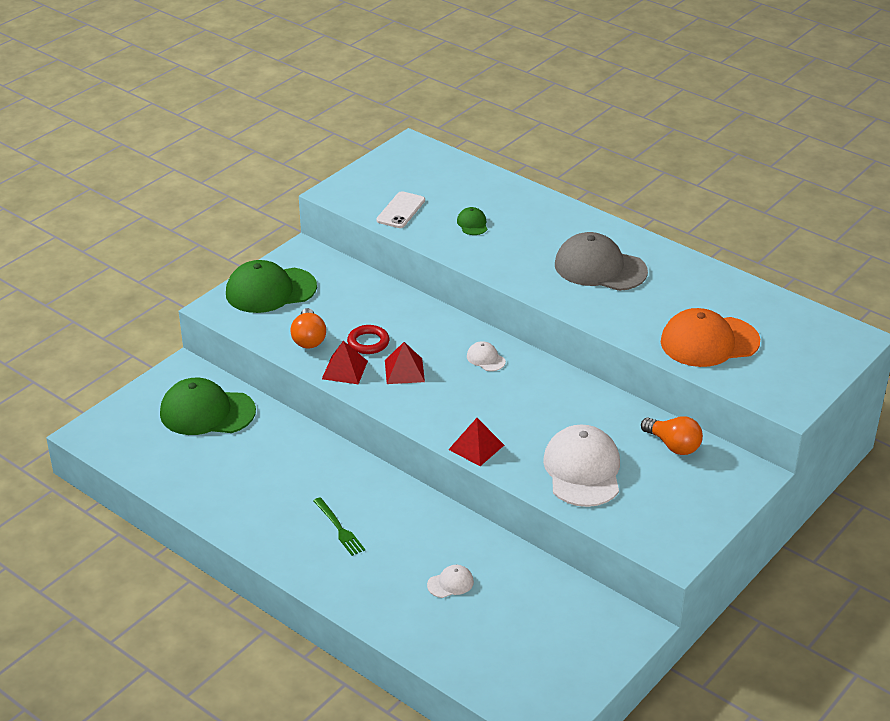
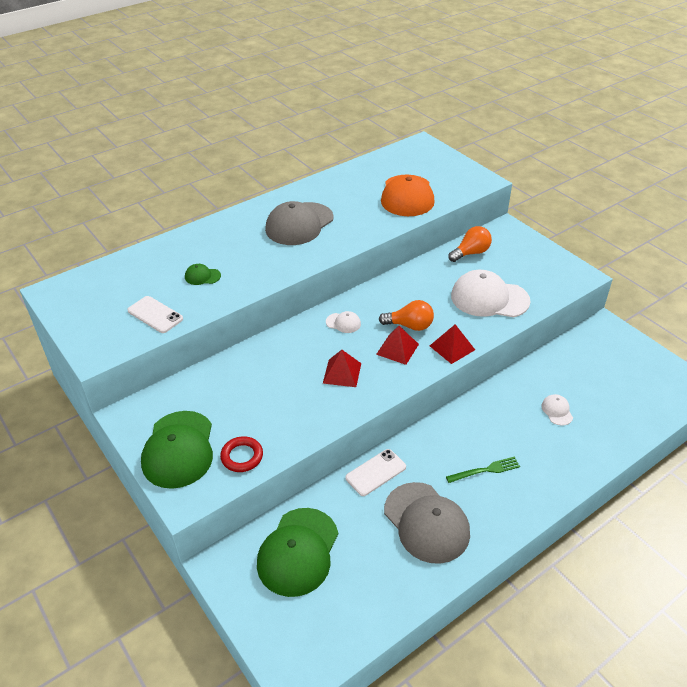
camera: 75 degrees left, 5 degrees up
orange light bulb [291,308,326,349] -> orange light bulb moved to [379,300,434,331]
red pyramid [322,341,368,384] -> red pyramid moved to [376,326,419,365]
red ring [347,325,389,354] -> red ring moved to [220,436,263,472]
white cap [467,341,506,371] -> white cap turned 135 degrees counterclockwise [326,311,361,333]
none -> white phone [345,449,406,496]
none -> grey cap [384,482,470,564]

